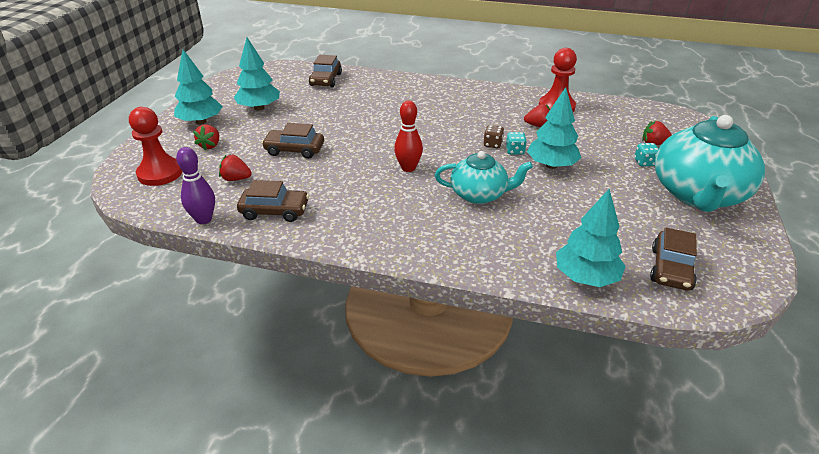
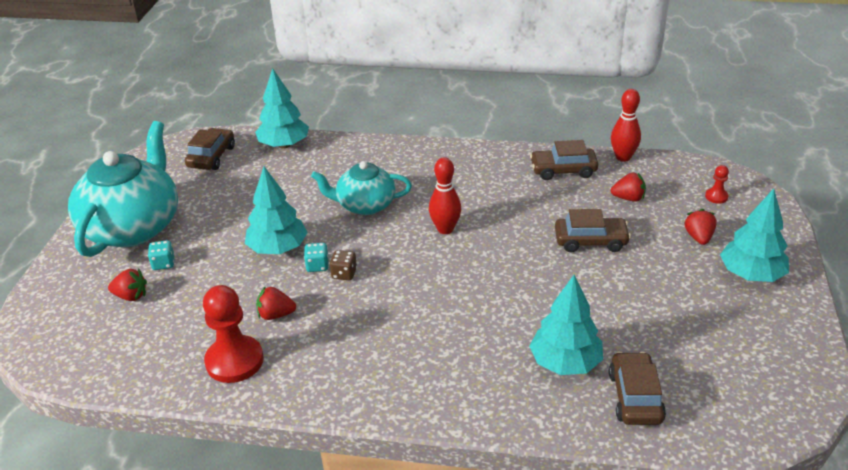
camera: 175 degrees right, 0 degrees up
red pawn [129,107,183,186] -> red pawn [705,165,729,204], size x0.46
purple bowling pin [176,147,215,224] -> red bowling pin [611,89,641,162]
turquoise tree [234,37,280,111] -> turquoise tree moved to [529,275,603,375]

